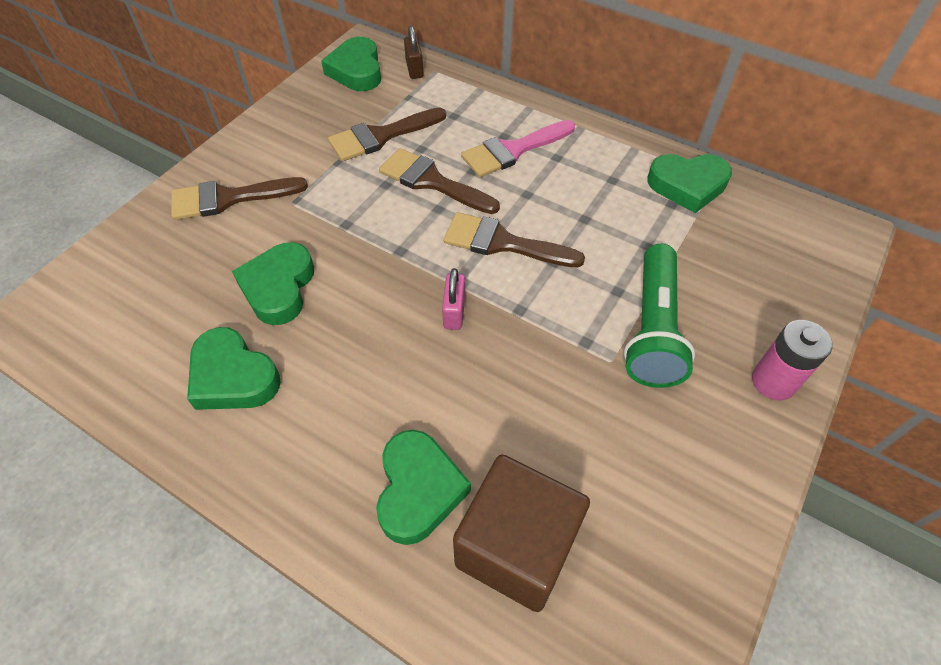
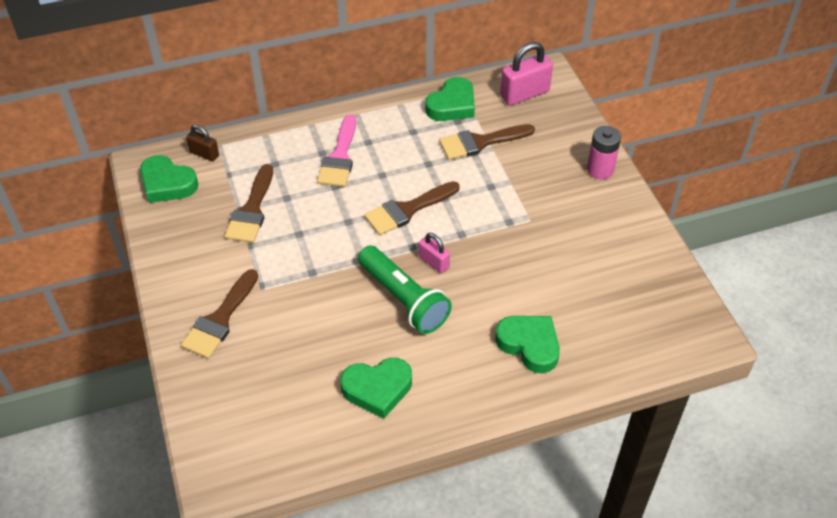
camera: 50 degrees left, 5 degrees down
green heart [232,242,314,325] -> none
brown brush [379,148,500,214] -> brown brush moved to [439,124,535,160]
brown cube [453,454,590,612] -> none
green flashlight [624,243,695,388] -> green flashlight moved to [358,245,452,334]
none -> pink padlock [500,42,553,106]

